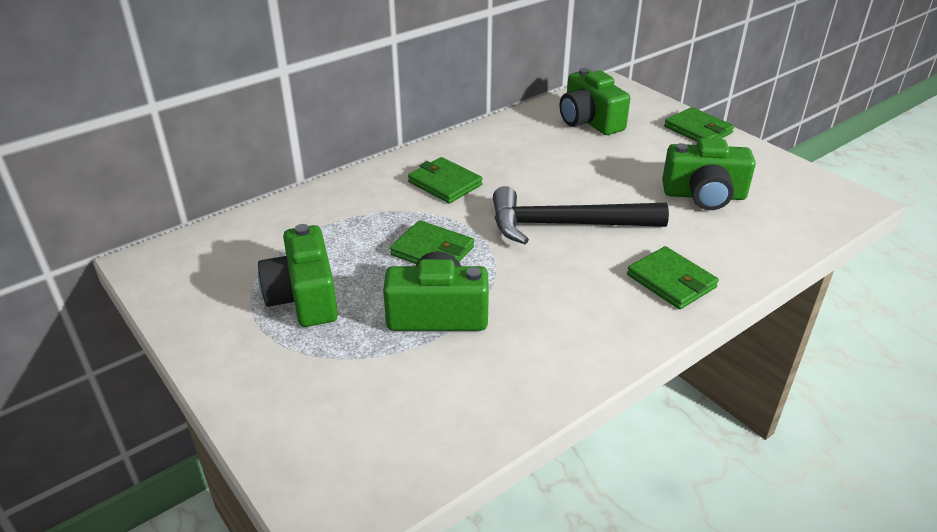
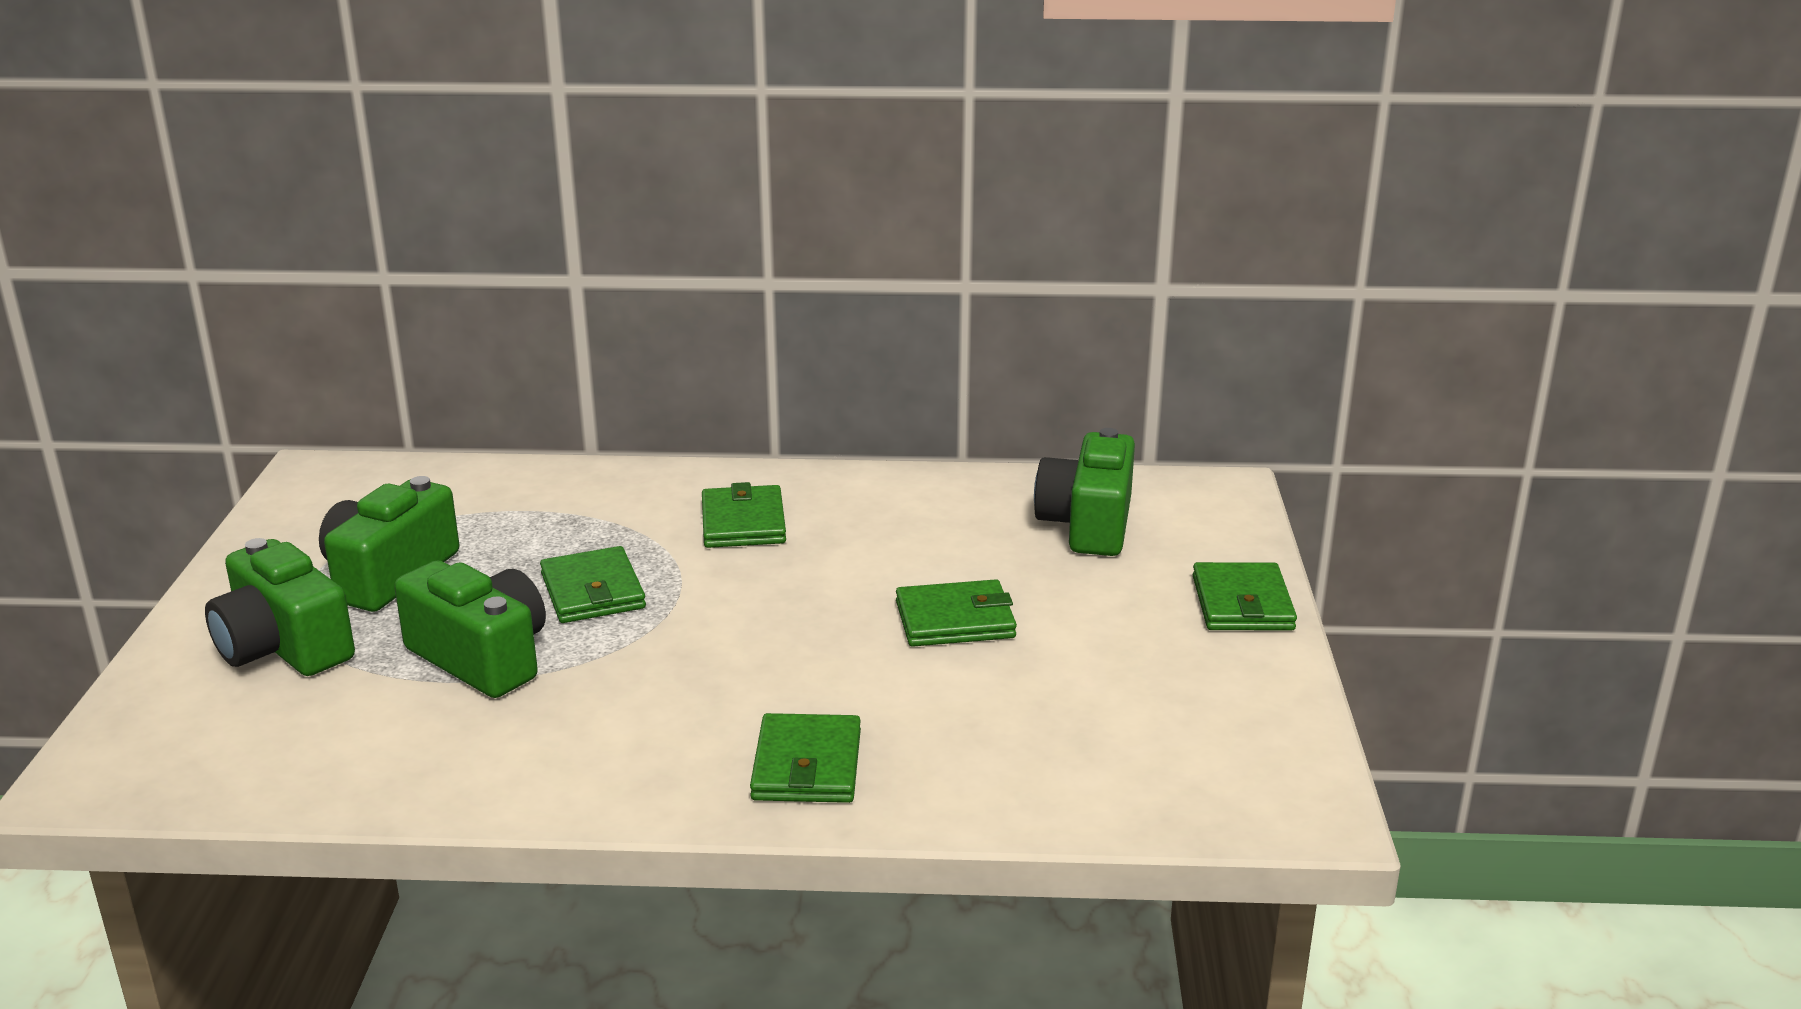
camera: 40 degrees right, 10 degrees down
black hammer [493,186,669,244] -> none
green camera [662,138,756,210] -> green camera moved to [205,538,355,676]
none -> green wallet [896,579,1017,647]

